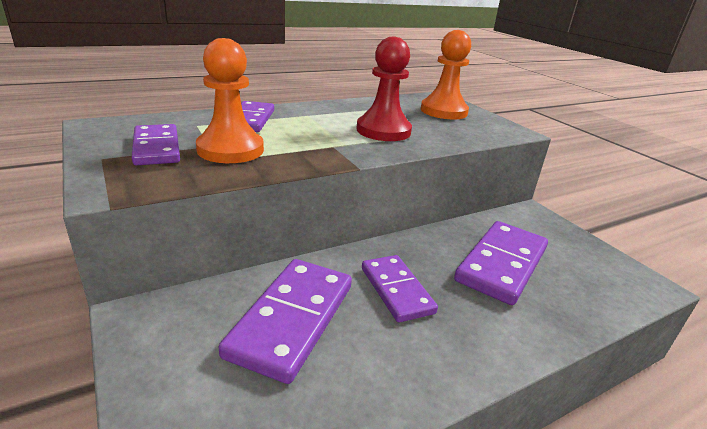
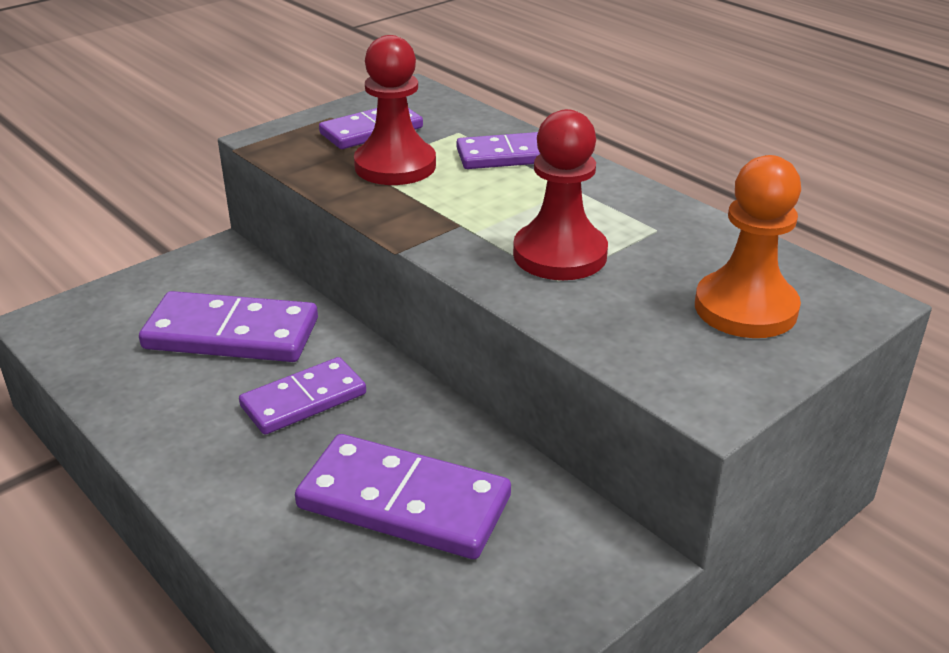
camera: 80 degrees right, 5 degrees up
orange pawn [196,38,264,163] -> red pawn [354,35,436,185]

